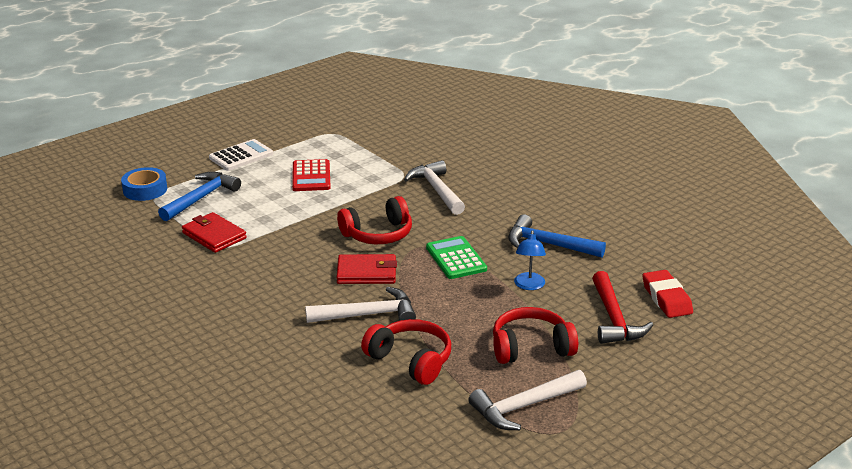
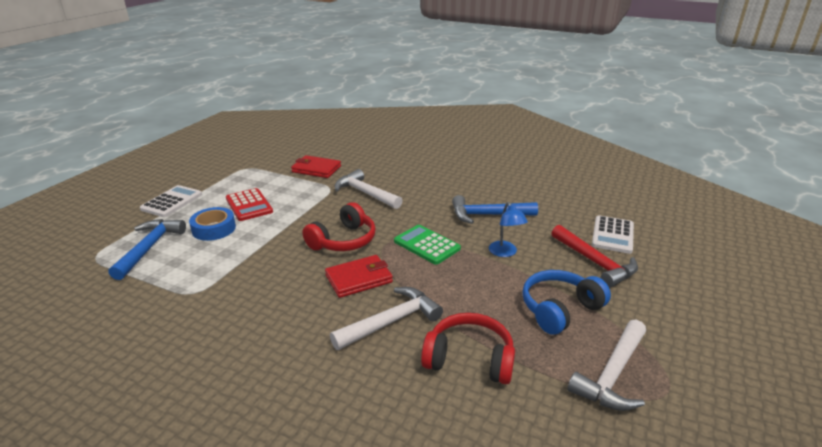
camera: 25 degrees left, 0 degrees up
blue tape [121,167,167,201] -> blue tape moved to [189,207,236,241]
red wallet [182,212,247,253] -> red wallet moved to [291,155,341,178]
red headphones [493,307,578,364] -> blue headphones [522,270,611,334]
red eraser [642,270,693,318] -> white calculator [592,215,634,254]

